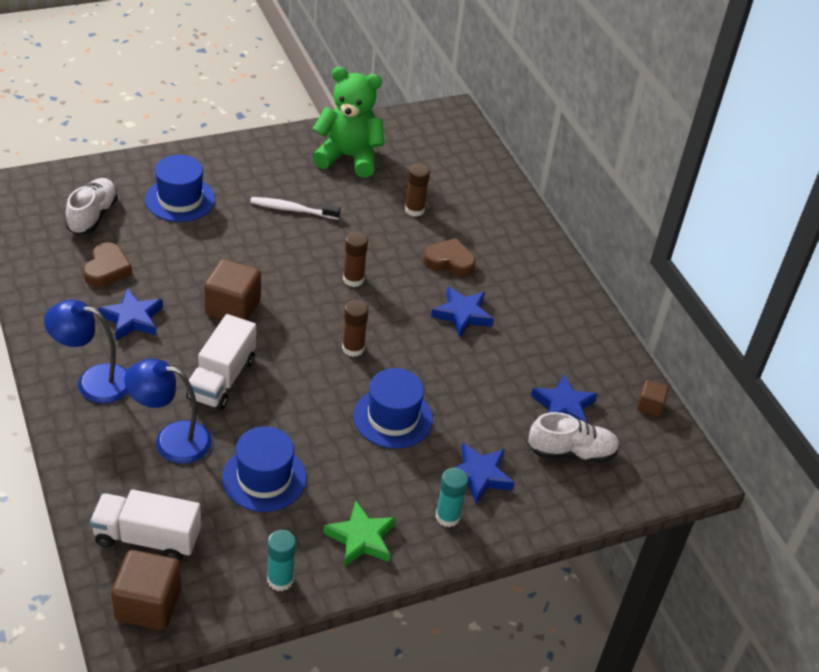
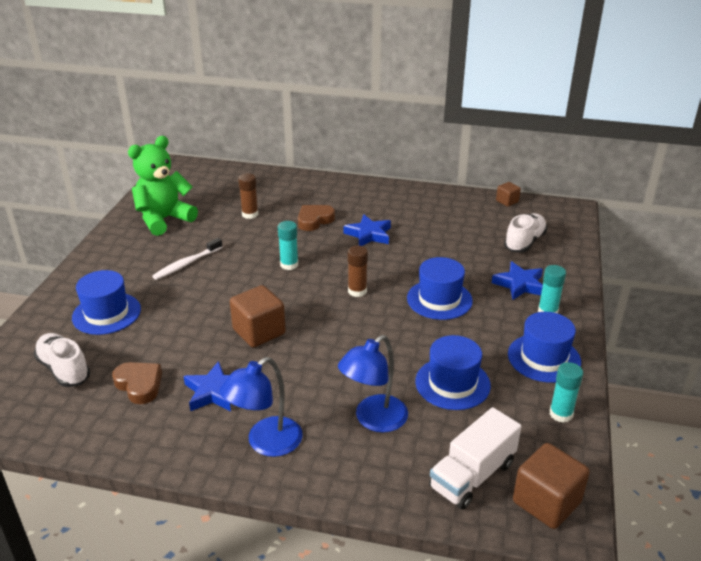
camera: 50 degrees left, 10 degrees down
white truck [186,314,256,410] -> none
green star [324,501,396,567] -> blue hat [508,312,581,383]
brown glue stick [343,232,368,287] -> turquoise glue stick [278,221,298,270]
blue star [531,374,597,422] -> none

